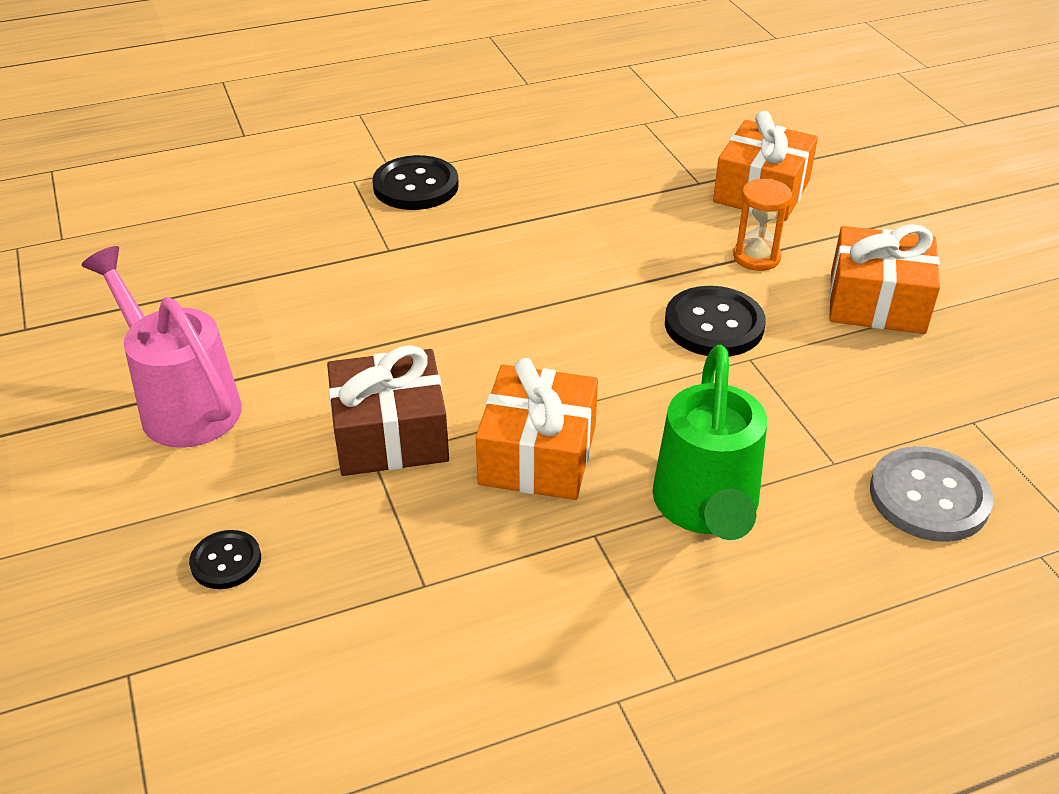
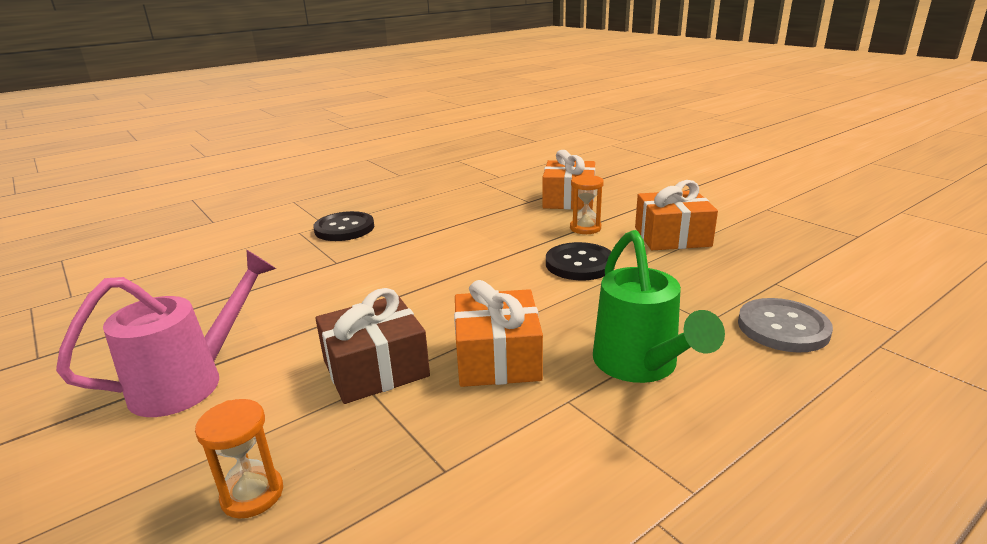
camera: 15 degrees left, 15 degrees down
pink watering can [82,246,242,448] -> pink watering can turned 105 degrees clockwise [56,250,276,417]
black button [189,530,261,589] -> orange hourglass [195,399,283,518]

